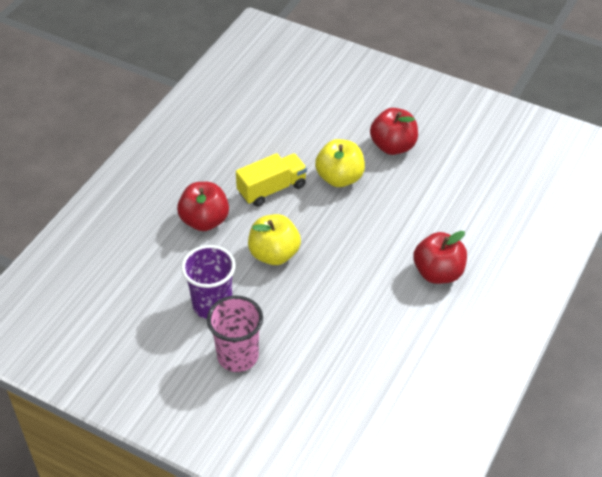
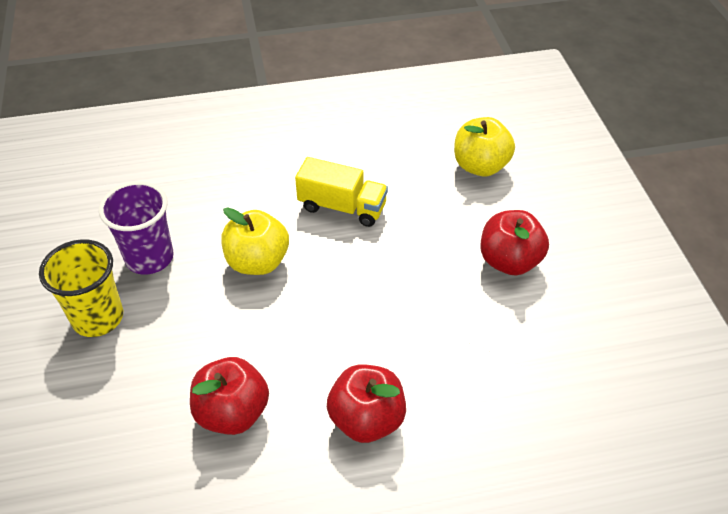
camera: 50 degrees right, 0 degrees up
red apple [177,182,229,231] -> red apple moved to [190,357,269,435]
pink cup [207,296,263,372] -> yellow cup [39,239,123,337]
yellow apple [315,139,365,187] -> yellow apple moved to [454,117,515,176]

